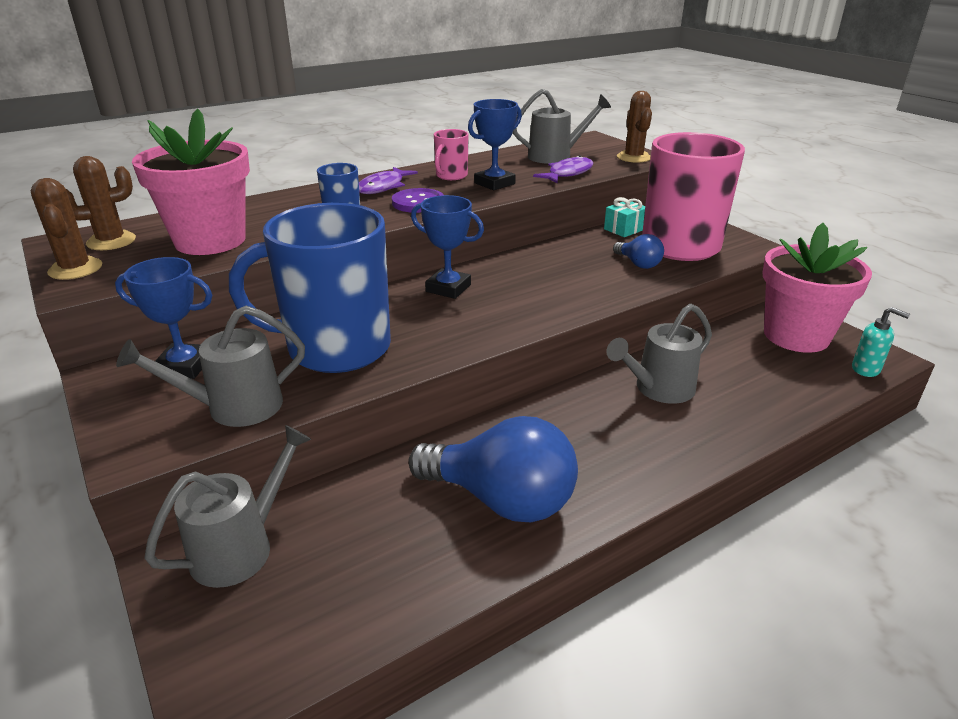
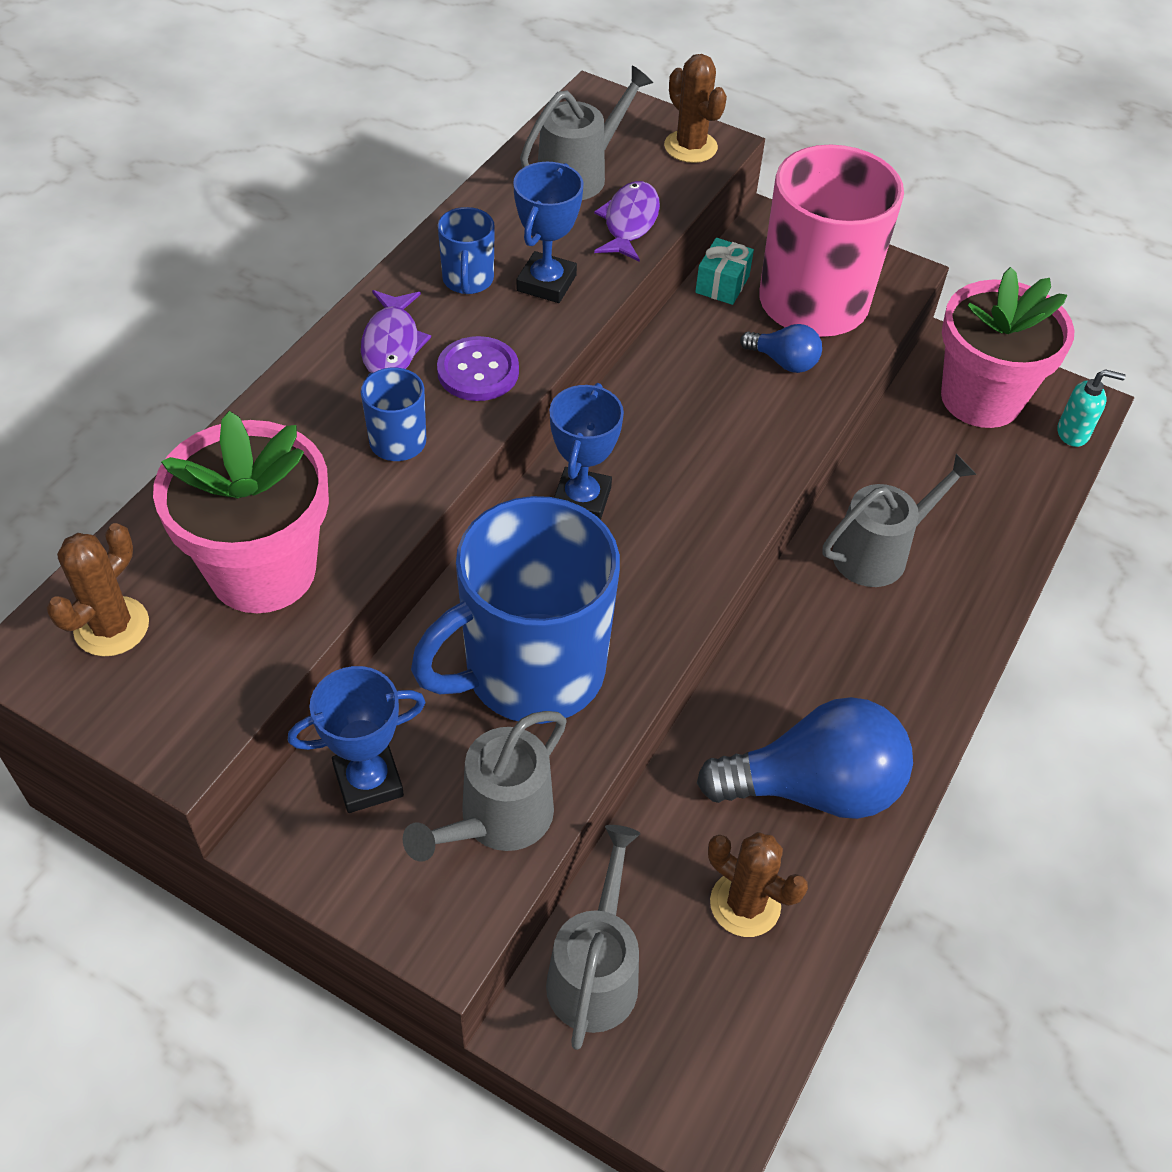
camera: 30 degrees left, 20 degrees up
brown cactus [31,178,102,280] -> brown cactus moved to [708,832,808,937]
blue trophy [411,195,484,299] -> blue trophy turned 75 degrees counterclockwise [550,383,624,520]
pink mug [434,129,469,180] -> blue mug [438,207,495,294]
grey watering can [607,304,712,404] -> grey watering can turned 150 degrees counterclockwise [822,454,977,587]

